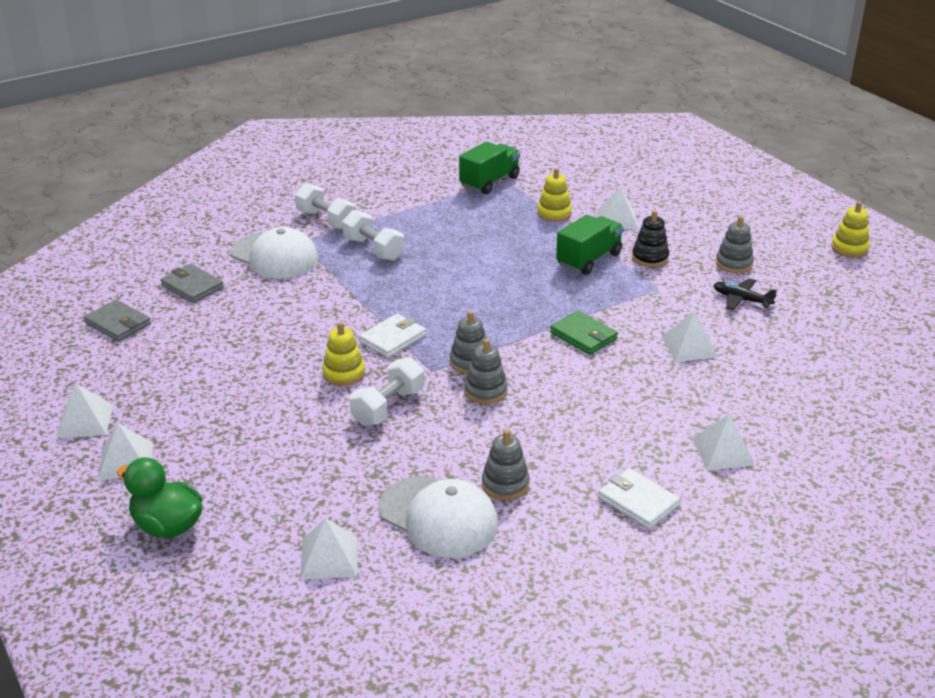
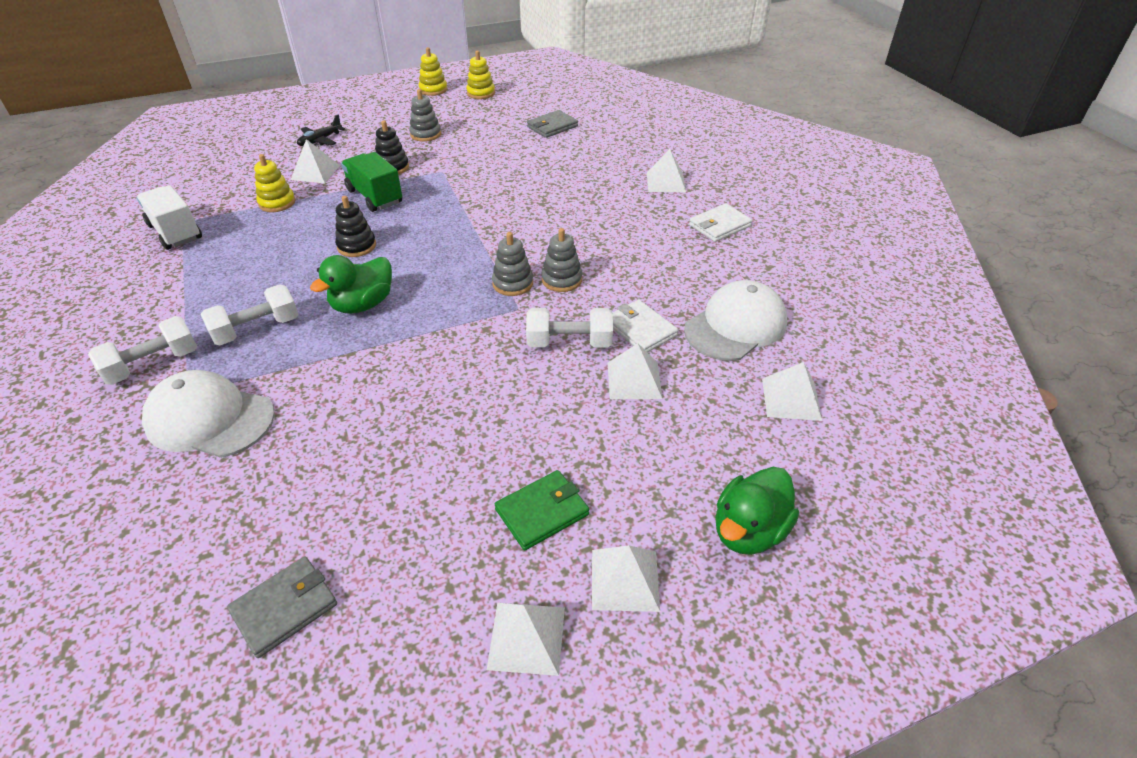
camera: 80 degrees left, 10 degrees up
grey wallet [160,264,224,303] -> grey wallet moved to [527,110,578,138]
white cap [231,227,318,278] -> white cap turned 120 degrees counterclockwise [142,370,275,458]
yellow stacking toy [322,322,365,386] -> yellow stacking toy moved to [466,51,495,99]
white dumbbell [349,357,424,426] -> white dumbbell turned 45 degrees counterclockwise [526,308,613,348]
white wallet [359,314,426,358] -> white wallet moved to [613,300,678,352]
green truck [459,141,520,194] -> white truck [136,185,202,250]
grey stacking toy [482,429,530,500] -> none
green wallet [550,311,618,355] -> green wallet moved to [495,470,589,551]
white pyramid [662,311,718,362] -> white pyramid moved to [608,343,663,399]
black plane [714,278,777,310] -> black plane moved to [297,114,345,146]
none -> green duck [310,255,392,314]
none -> black stacking toy [335,196,376,257]

